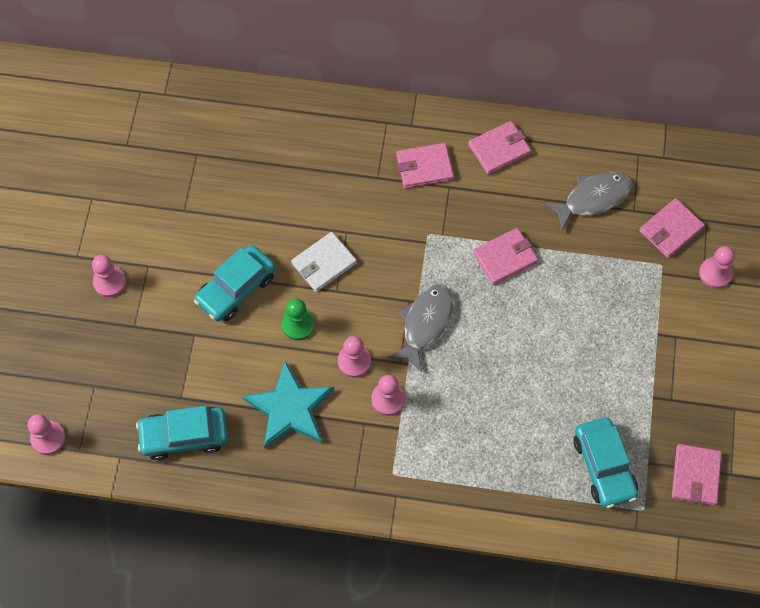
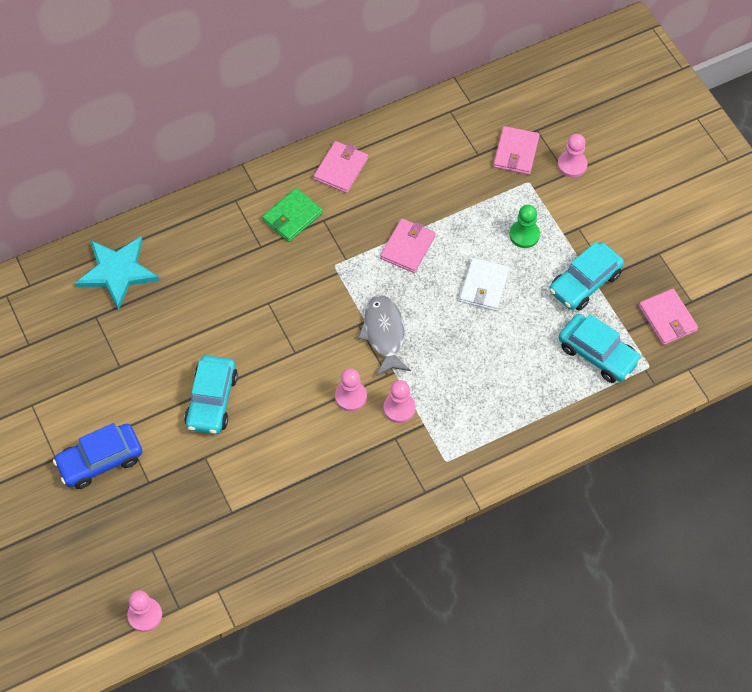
camera: 35 degrees left, 5 degrees down
pink pawn [92,255,126,297] -> blue car [53,423,142,489]
turquoise car [136,406,228,460] -> turquoise car moved to [549,242,624,311]
turquoise star [242,360,334,449] -> turquoise star moved to [75,236,160,310]
green pawn [282,298,315,340] -> green pawn moved to [509,205,540,248]
white wallet [291,232,357,292] -> white wallet moved to [459,258,510,311]
pink wallet [396,143,454,189] -> green wallet [262,188,323,242]
grey fish [543,172,632,231] -> none

